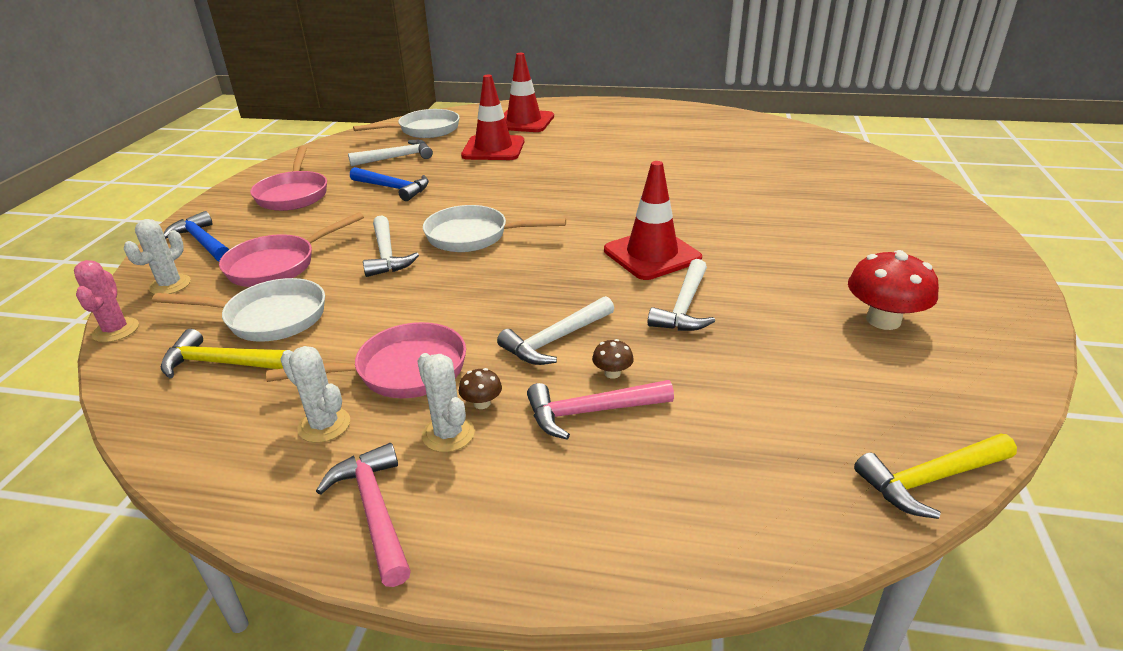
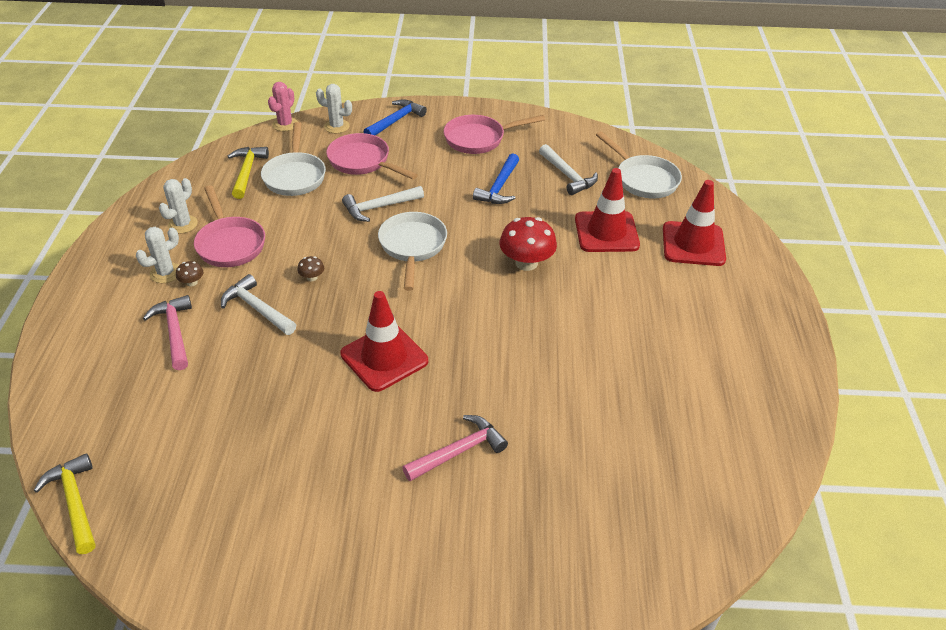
camera: 80 degrees right, 10 degrees up
pink cactus [74,260,139,343] -> pink cactus turned 45 degrees counterclockwise [268,82,298,131]
pink hammer [316,443,411,587] -> pink hammer moved to [402,415,508,481]
brown mushroom [592,339,634,379] -> brown mushroom moved to [297,256,324,281]
white hammer [648,259,715,331] -> none
red mushroom [848,250,939,330] -> red mushroom moved to [500,217,557,271]

